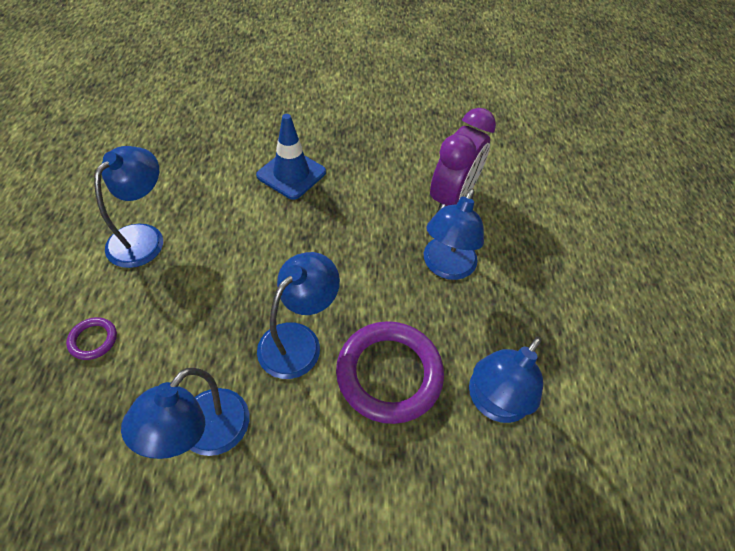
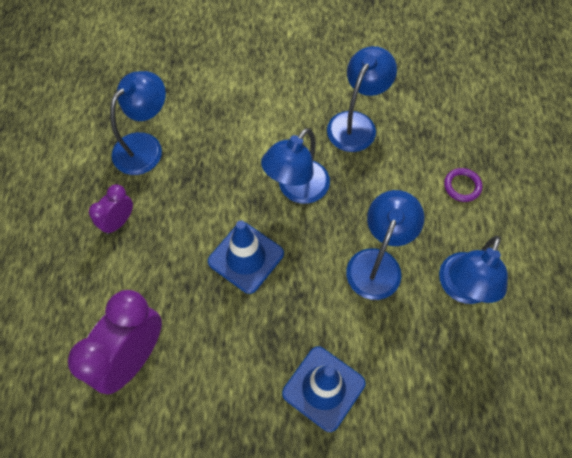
camera: 175 degrees left, 10 degrees up
purple ring [336,321,444,424] -> none
blue lamp [424,188,484,280] -> blue lamp moved to [346,190,424,300]
none -> purple clock [89,184,133,234]
none -> blue traffic cone [208,220,284,294]

